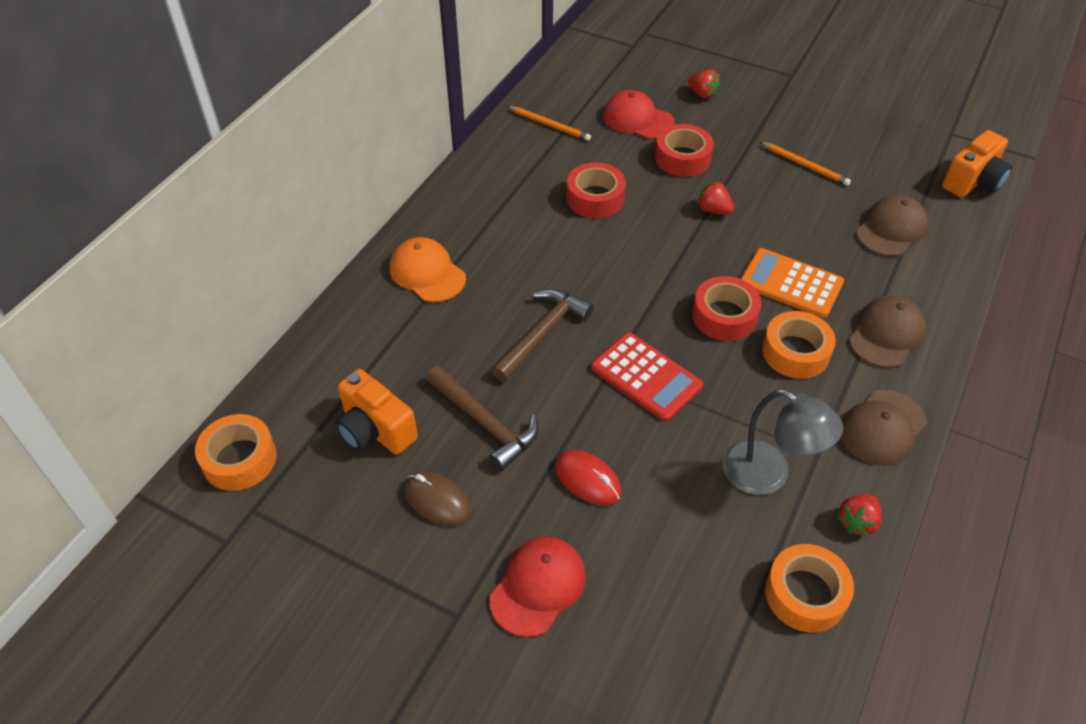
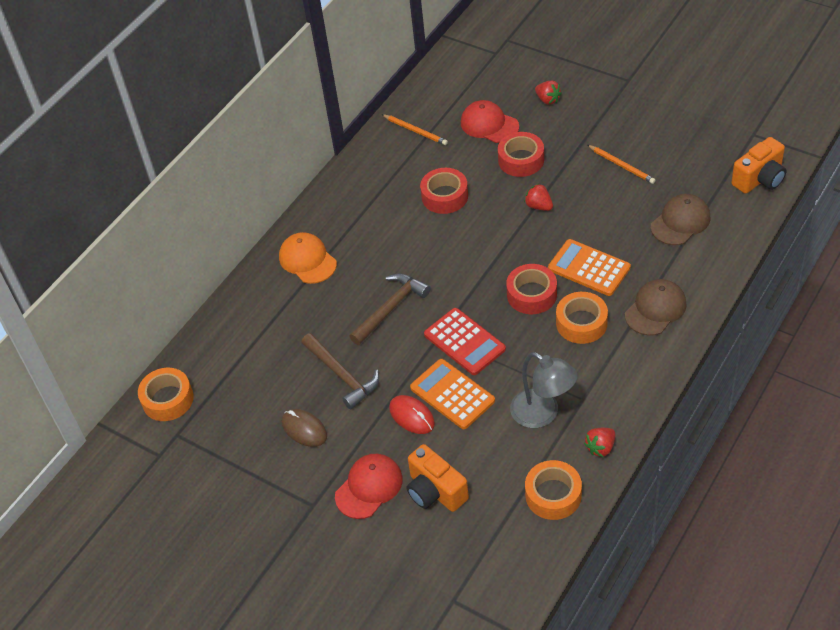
camera: 10 degrees right, 0 degrees up
orange camera [336,369,418,455] -> orange camera moved to [407,444,469,512]
brown cap [841,390,927,466] -> none
none -> orange calculator [410,359,495,429]

